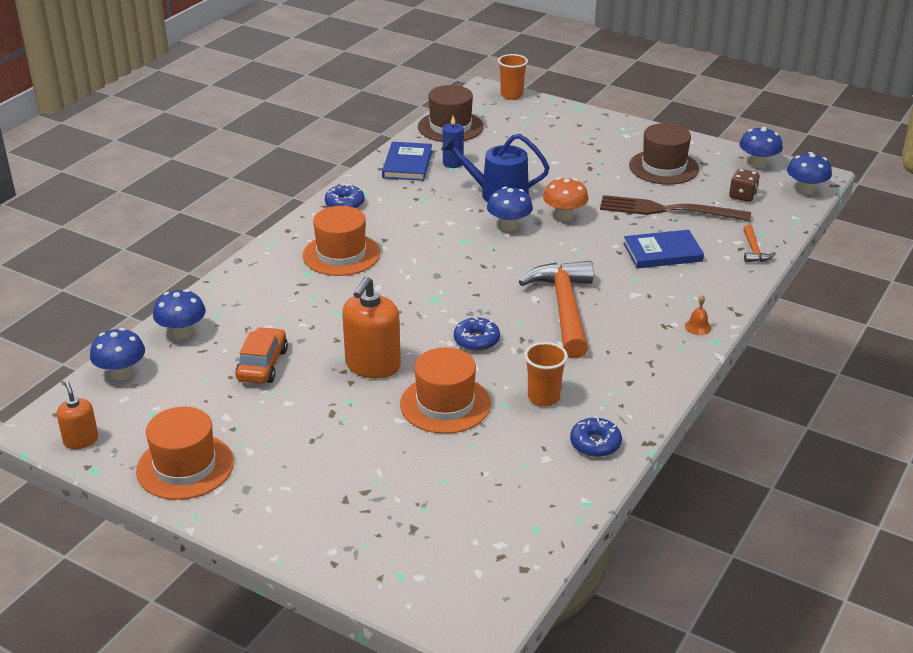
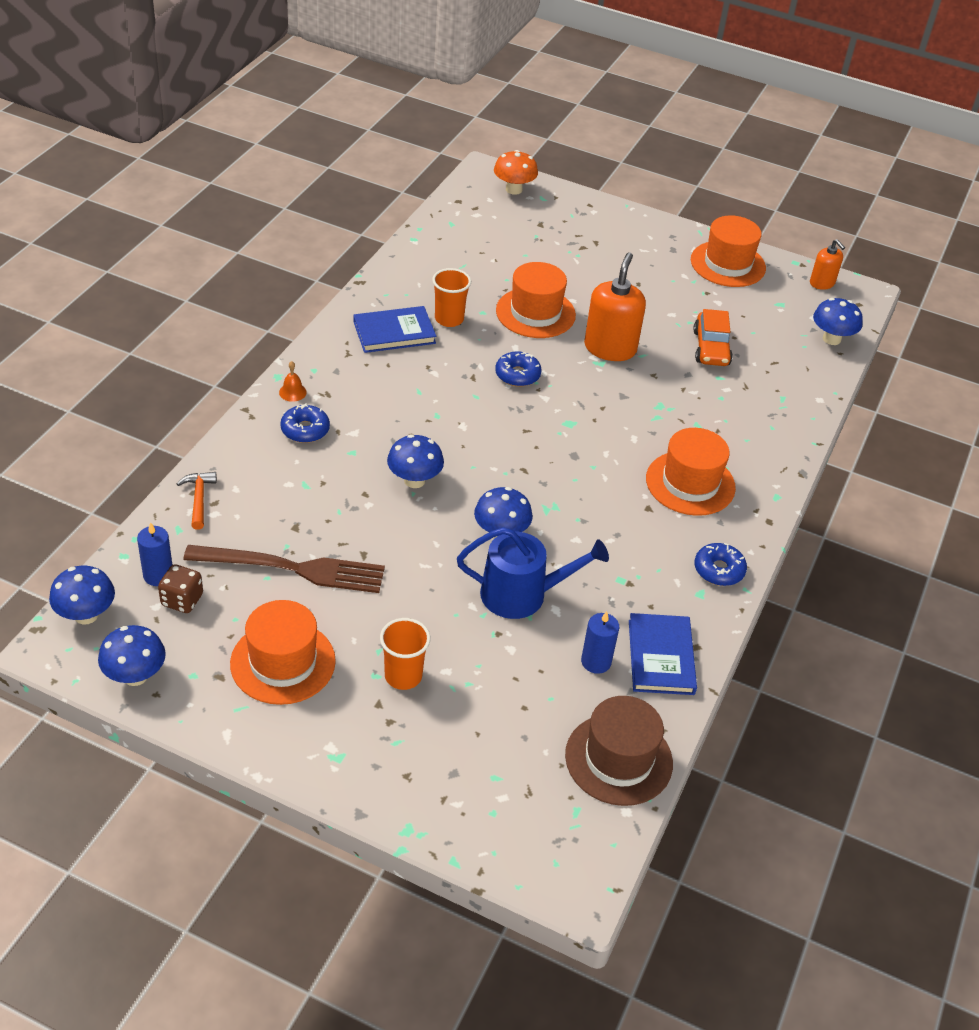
camera: 170 degrees right, 10 degrees up
blue mushroom [153,289,206,339] -> blue mushroom moved to [387,434,444,488]
orange cup [498,54,528,100] -> orange cup moved to [380,618,431,690]
orange hammer [519,261,593,358] -> none
orange mushroom [543,178,588,221] -> orange mushroom moved to [494,150,538,195]
blue donut [570,417,622,457] -> blue donut moved to [280,404,330,443]
blue book [623,230,704,268] -> blue book moved to [354,306,436,353]
brown hat [629,123,699,185] -> orange hat [230,600,336,705]
none -> blue candle [137,522,172,586]

